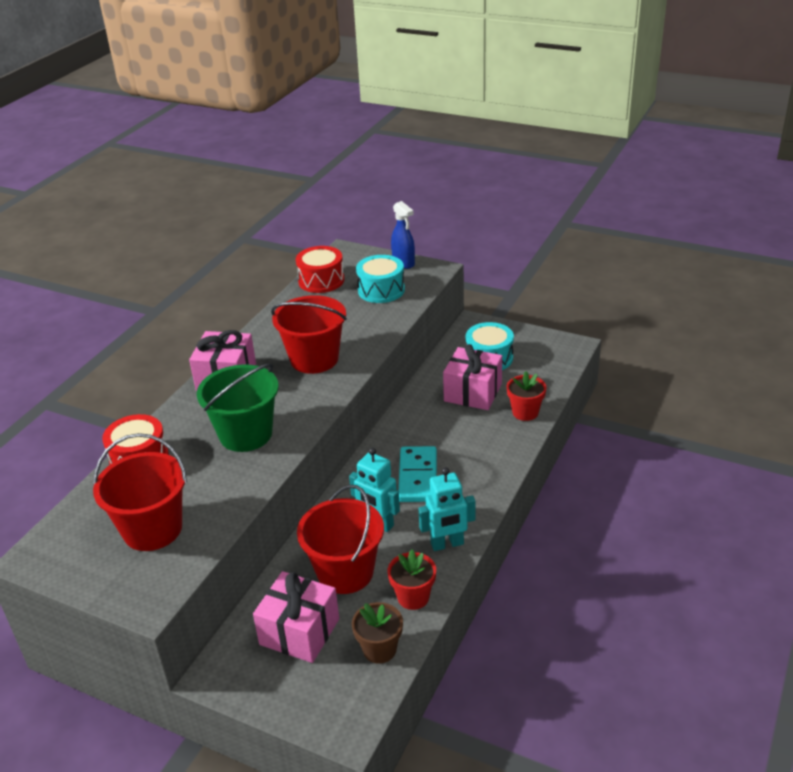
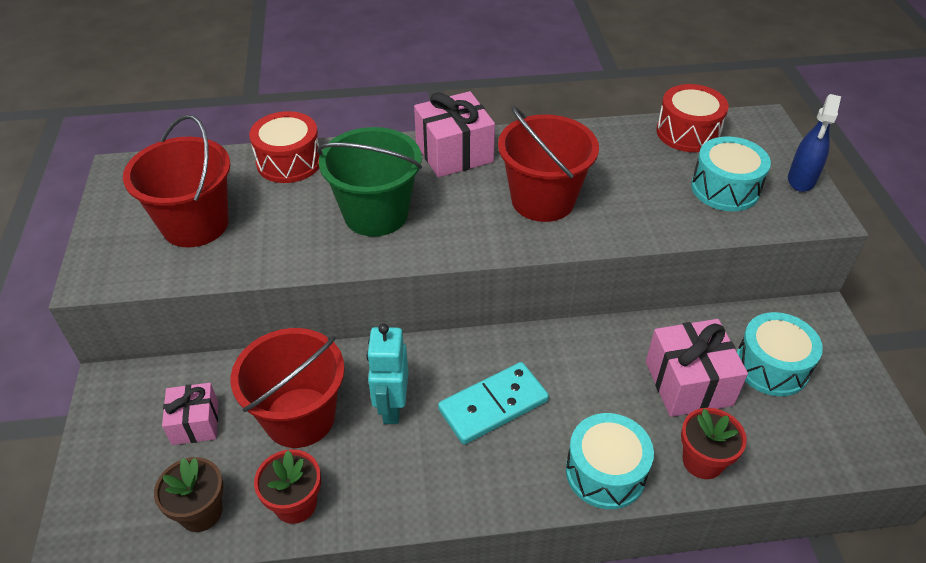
camera: 55 degrees right, 10 degrees up
pink gift [253,571,339,663] -> pink gift [162,383,218,445], size x0.62
turquoise robot [418,467,476,551] -> none
none -> turquoise drum [566,413,654,509]

